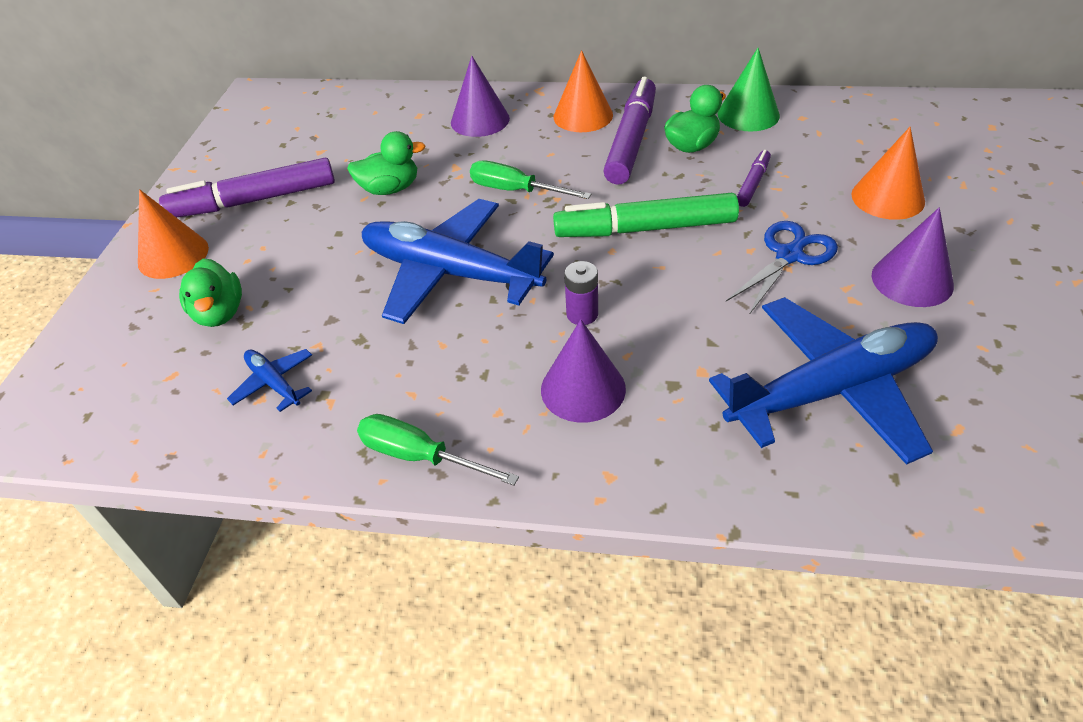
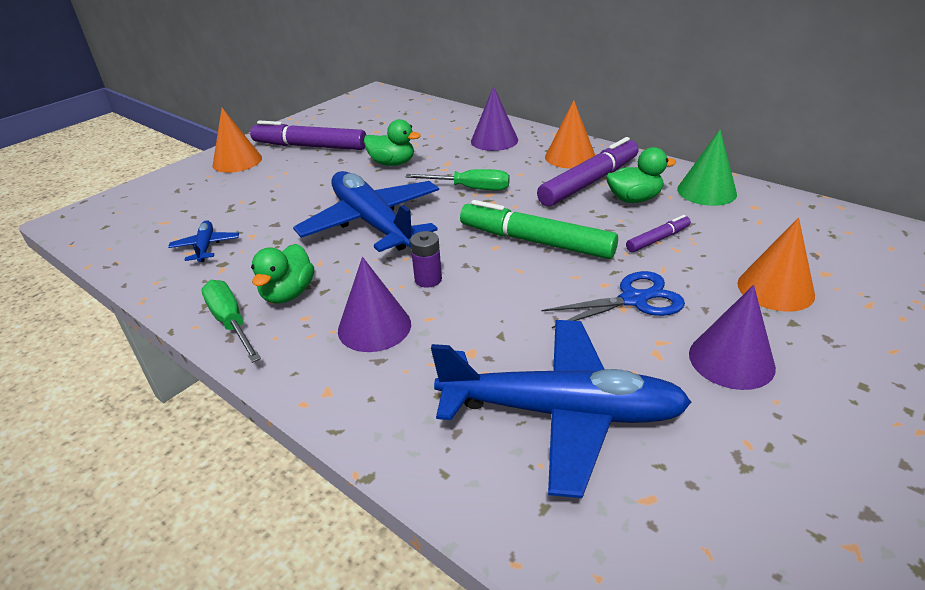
camera: 30 degrees right, 10 degrees down
green duck [179,259,242,327] -> green duck moved to [251,244,314,304]
green screwdriver [470,160,591,199] -> green screwdriver turned 135 degrees clockwise [405,169,510,191]

